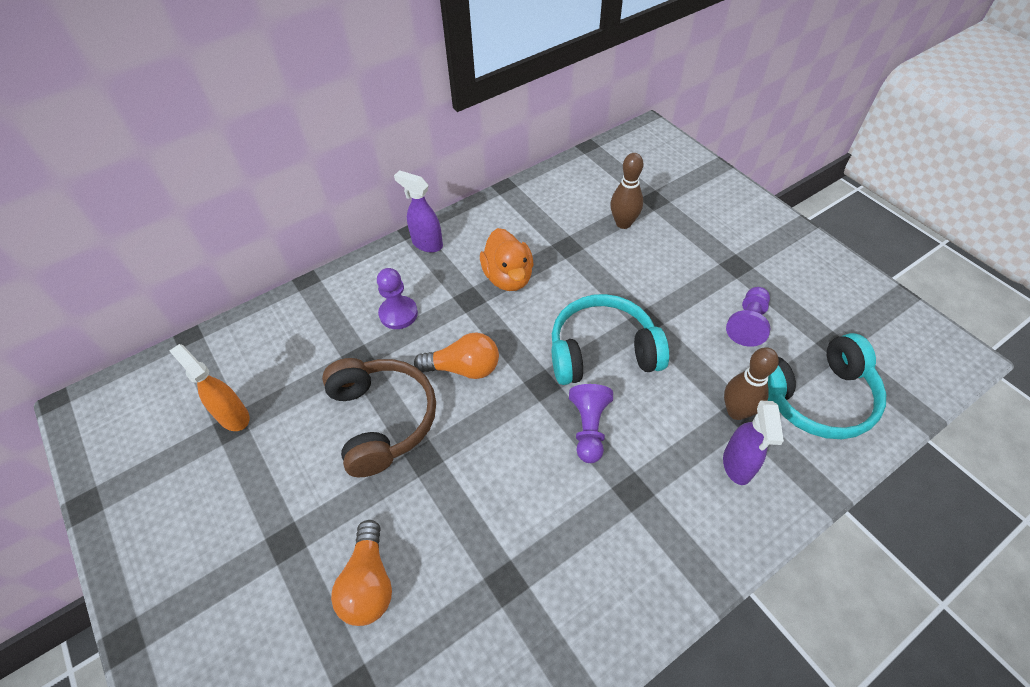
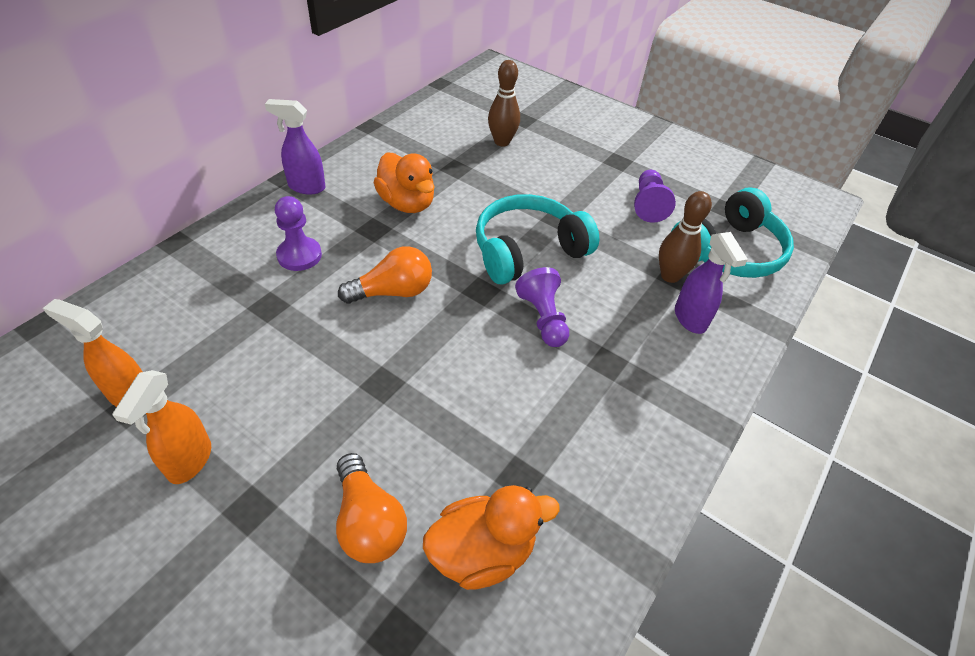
camera: 25 degrees left, 5 degrees down
brown headphones [322,358,436,477] -> none
none -> orange spray bottle [112,370,211,484]
none -> orange duck [423,485,560,590]

